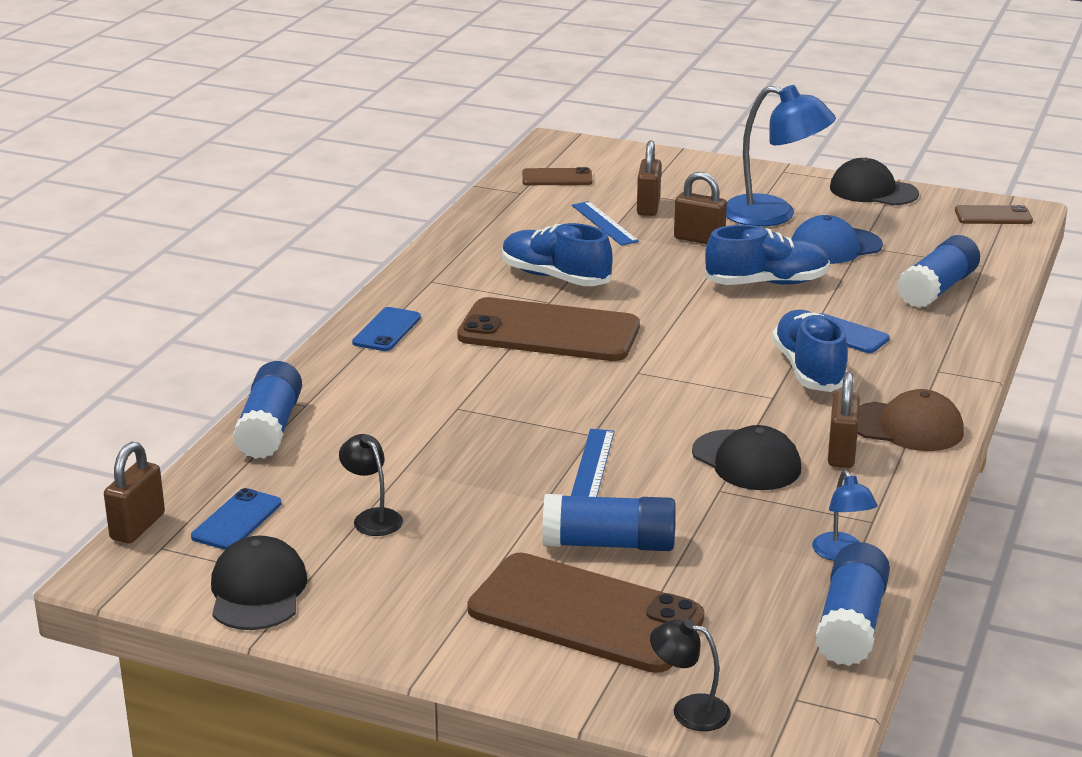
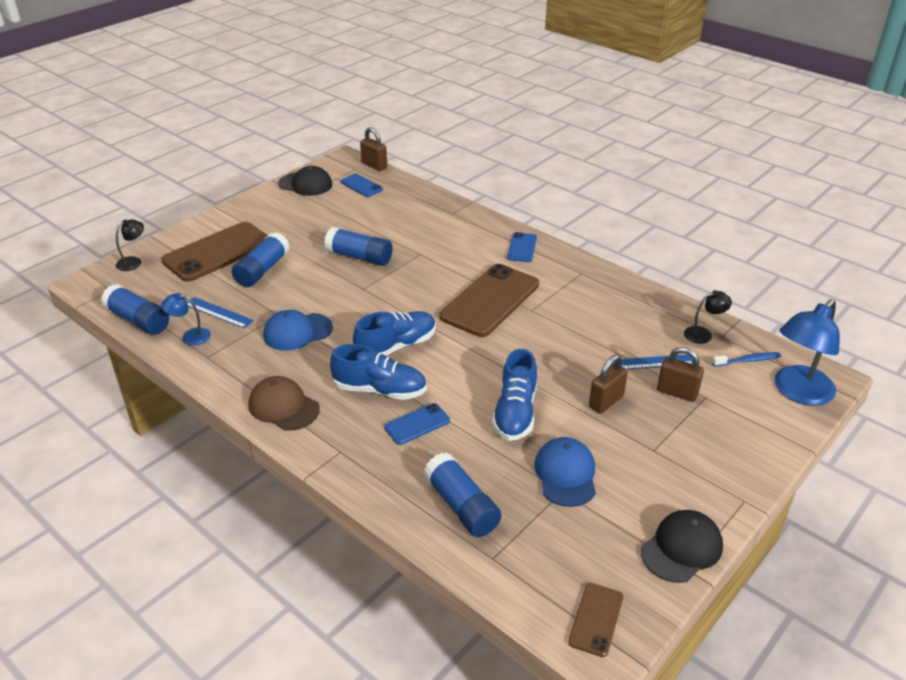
camera: 110 degrees right, 10 degrees up
blue glue stick [233,361,302,459] -> blue glue stick moved to [324,227,393,266]
black lamp [339,434,403,536] -> black lamp moved to [684,290,732,344]
blue phone [352,307,421,351] -> blue phone turned 60 degrees clockwise [507,232,537,262]
blue shoe [502,223,613,286] -> blue shoe moved to [353,311,436,356]
brown phone [522,167,592,185] -> blue toothbrush [712,352,781,367]
blue ruler [571,429,615,497] -> blue ruler moved to [187,297,254,329]
black cap [692,425,801,490] -> blue cap [263,310,333,351]
blue lamp [726,85,836,227] -> blue lamp moved to [774,299,840,406]
brown padlock [828,372,860,468] -> none
brown cap [857,389,964,451] -> brown cap turned 90 degrees clockwise [248,376,320,431]

